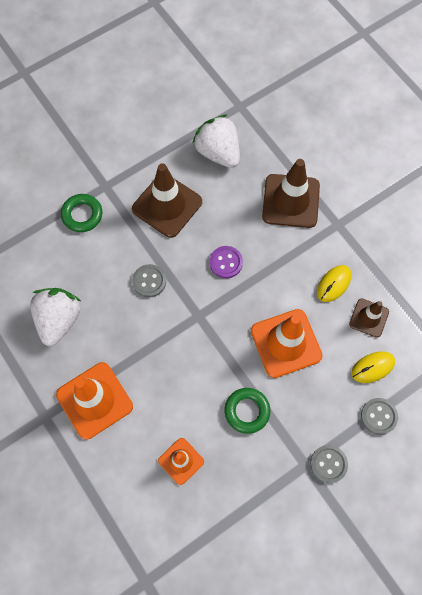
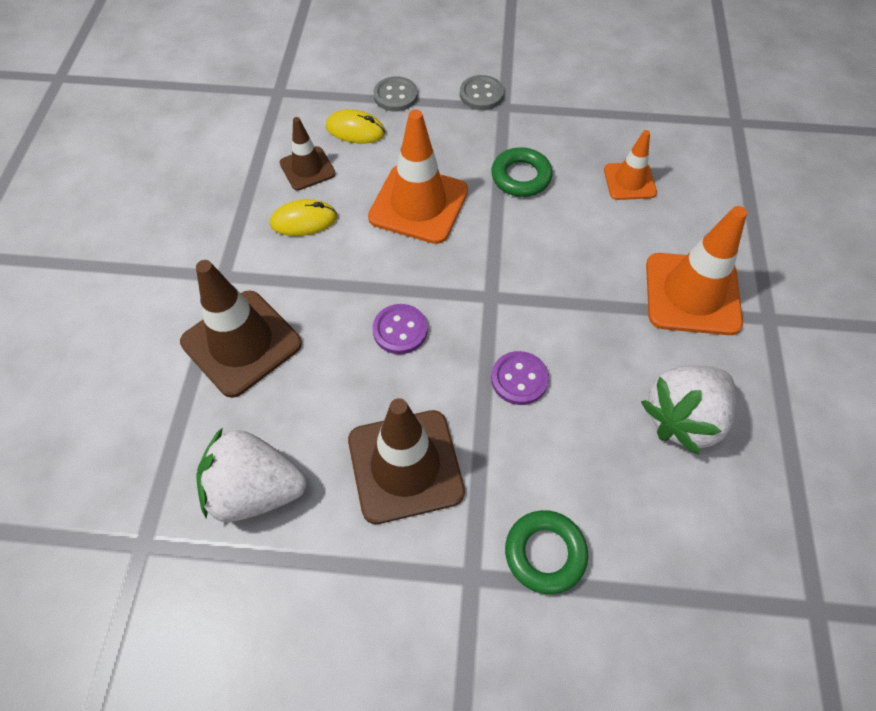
camera: 140 degrees left, 10 degrees down
grey button [132,264,166,297] -> purple button [491,351,549,405]
white strawberry [192,115,240,168] -> white strawberry turned 90 degrees clockwise [196,427,307,522]

